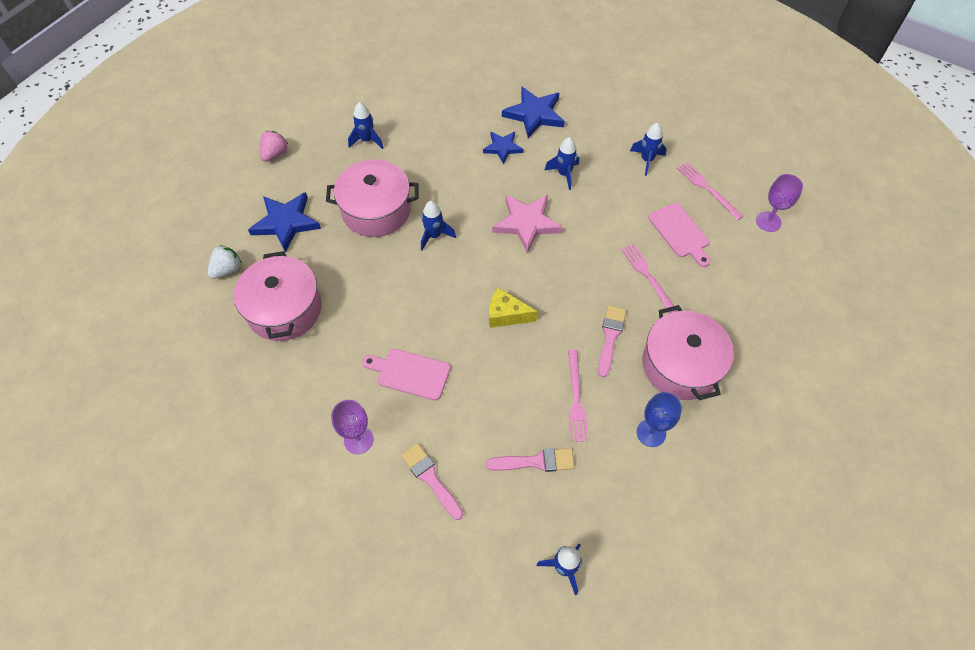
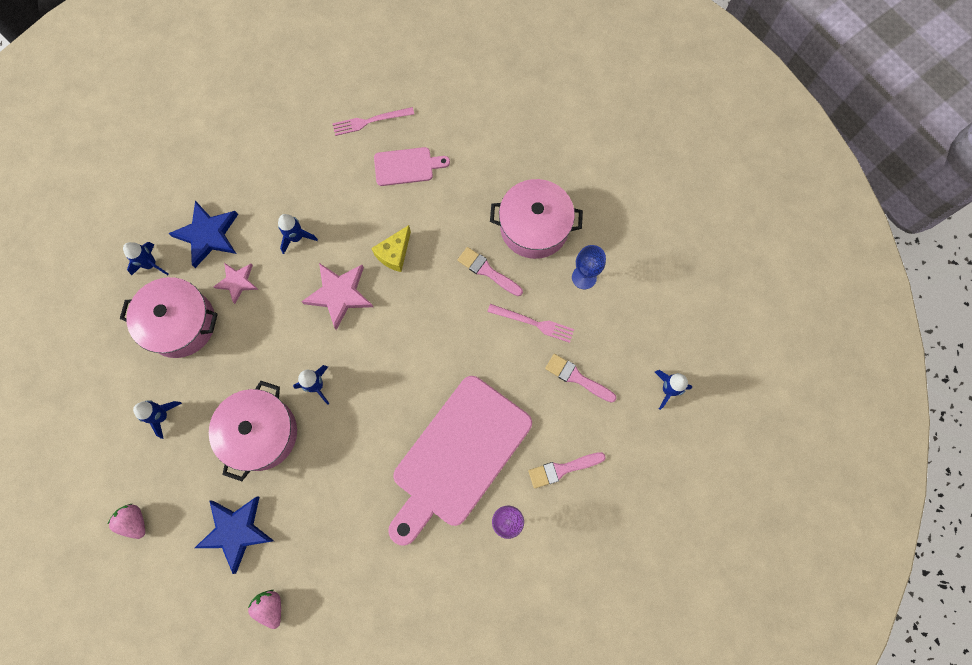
camera: 70 degrees left, 15 degrees up
white strawberry [208,245,242,279] -> pink strawberry [248,590,281,629]
pink pot [234,251,322,341] -> pink pot moved to [120,277,218,358]
pink cutting board [362,349,450,400] -> pink cutting board [388,376,532,546], size x2.14
blue star [483,132,524,164] -> pink star [213,263,258,304]
pink brush [486,448,575,472] -> pink brush turned 75 degrees counterclockwise [545,354,617,403]
yellow cheese [489,288,538,328] -> yellow cheese moved to [371,225,411,272]
pink fork [621,244,677,313] -> none
blue rocket [630,123,667,176] -> blue rocket moved to [123,242,169,275]
purple goblet [756,174,803,232] -> none

